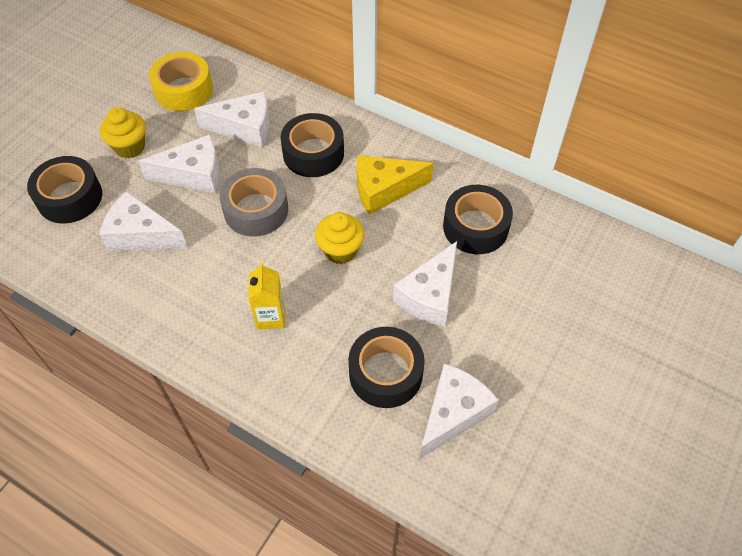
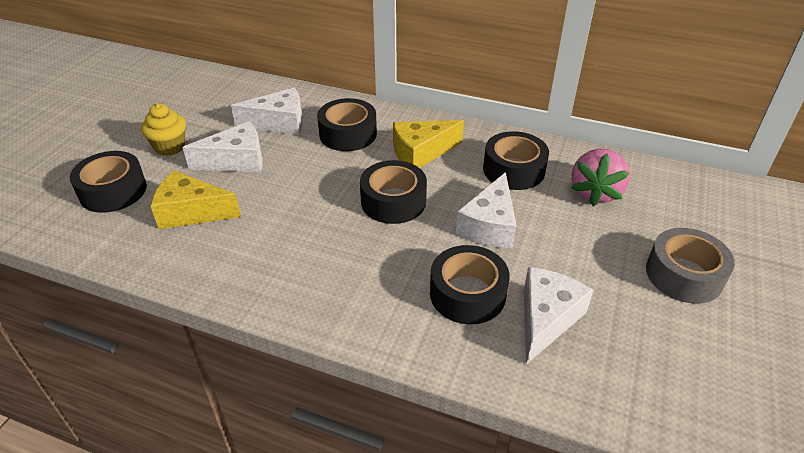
camera: 10 degrees left, 15 degrees down
white cheese [99,191,188,252] -> yellow cheese [151,170,241,229]
yellow tape [149,52,213,111] -> none
grey tape [219,168,288,237] -> grey tape moved to [646,228,735,304]
yellow carton [249,262,285,330] -> none
yellow cupcake [315,212,364,264] -> black tape [360,160,427,224]
none -> pink strawberry [571,149,630,206]

